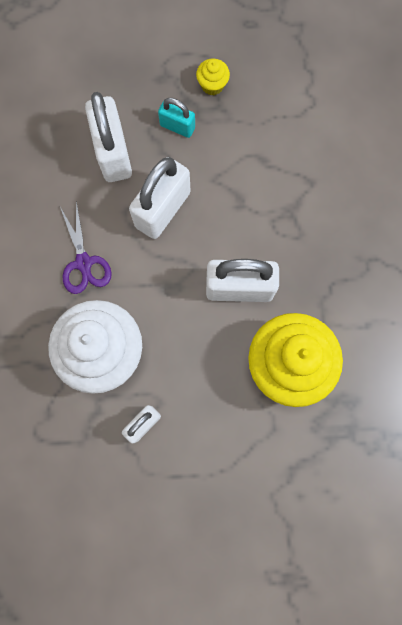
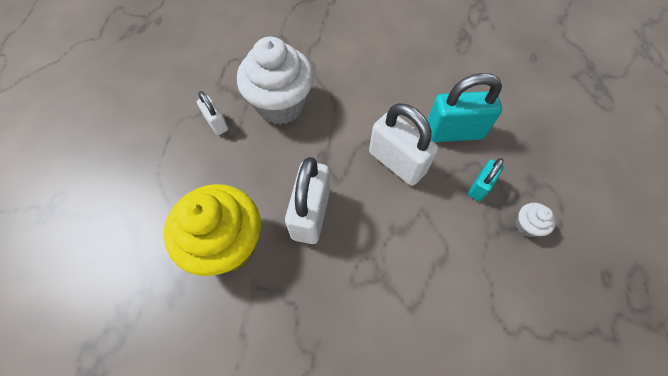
camera: 100 degrees right, 15 degrees down
purple scissors [60,201,112,294] -> none
white padlock [85,92,132,182] -> turquoise padlock [427,73,502,142]
yellow cupcake [196,59,230,95] -> white cupcake [515,203,556,237]

